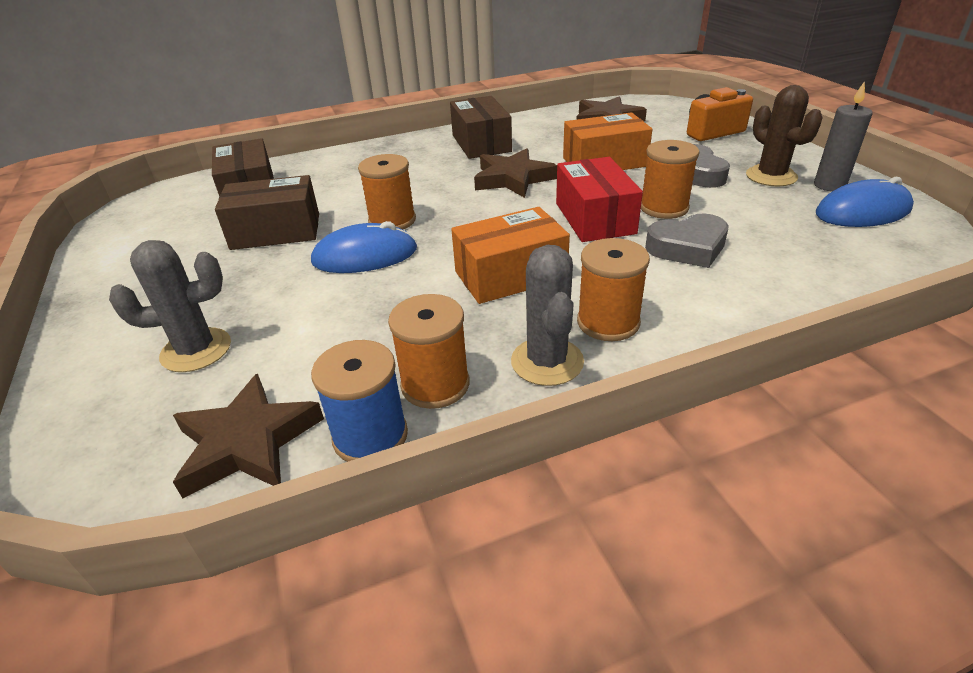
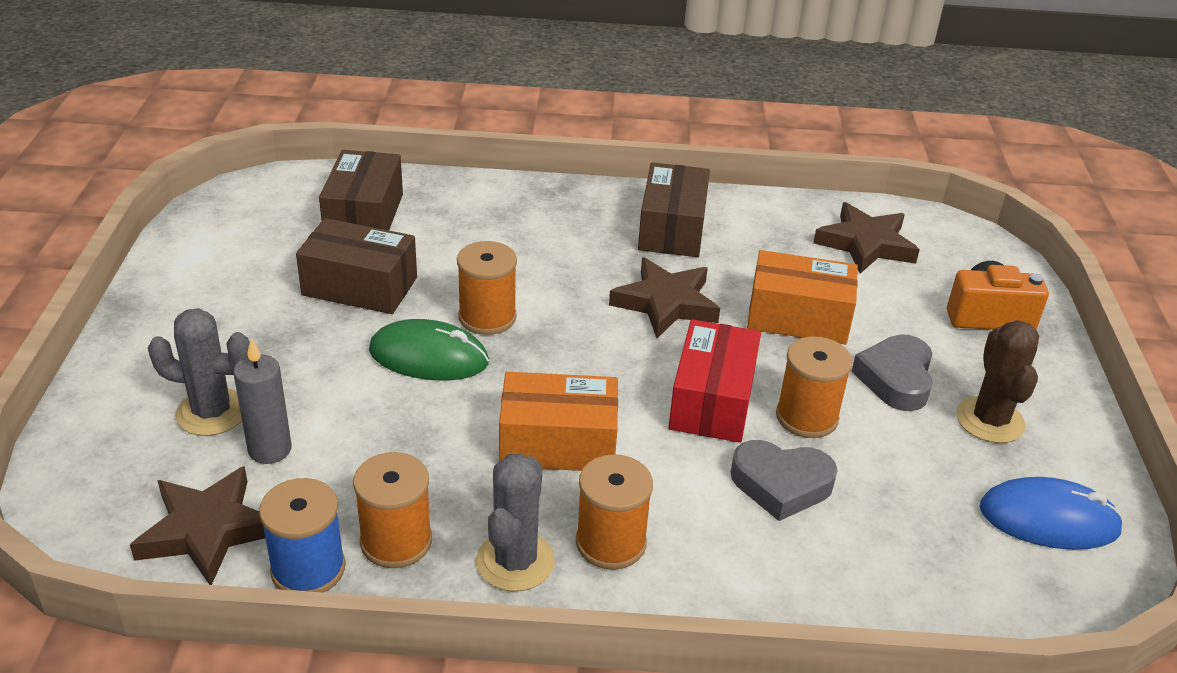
camera: 20 degrees right, 0 degrees up
blue mouse [311,221,417,273] -> green mouse [369,319,489,381]
grey candle [814,81,873,192] -> grey candle moved to [233,338,292,464]

